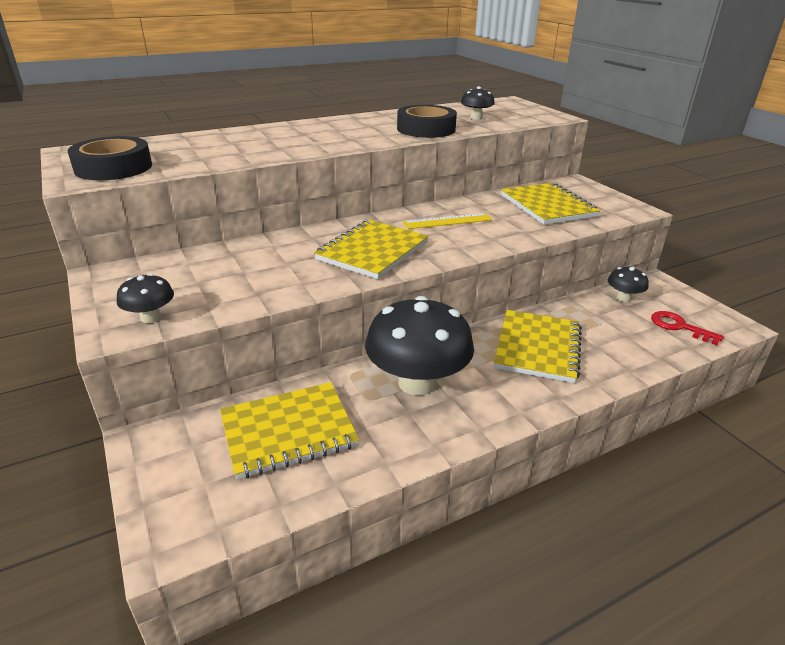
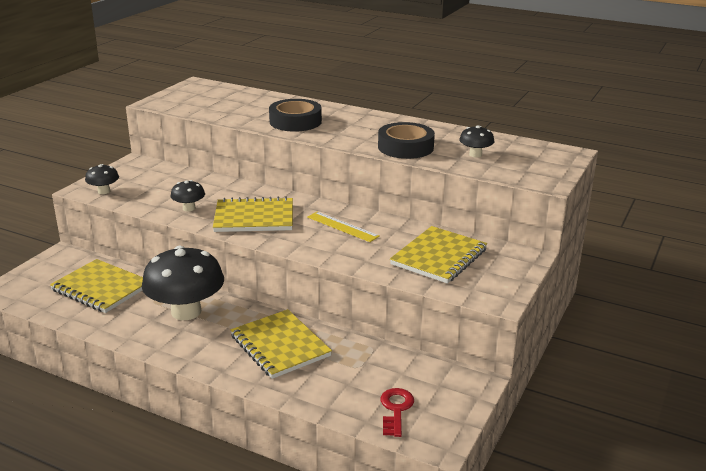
camera: 55 degrees right, 5 degrees down
black tape [68,136,152,180] -> black tape moved to [269,99,322,132]
yellow notebook [494,310,582,383] -> yellow notebook turned 75 degrees clockwise [230,309,332,379]
black mushroom [608,267,649,302] -> black mushroom moved to [170,180,205,211]

